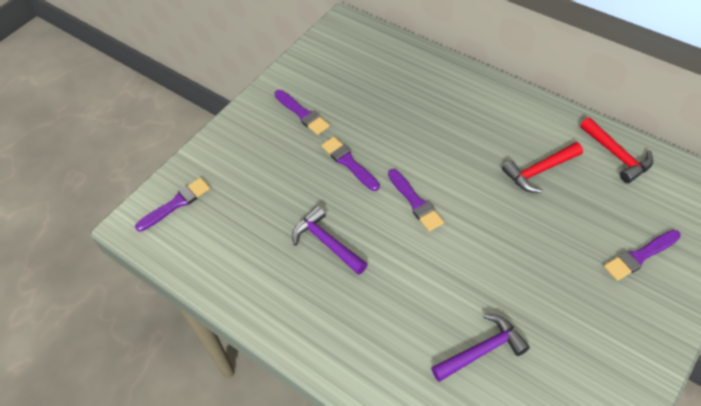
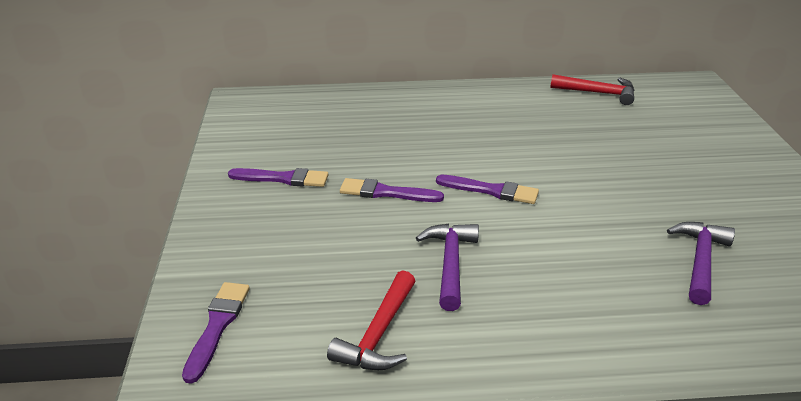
camera: 45 degrees left, 20 degrees down
purple hammer [292,206,367,275] -> purple hammer turned 90 degrees clockwise [416,224,479,311]
red hammer [502,142,583,193] -> red hammer moved to [327,270,415,370]
purple brush [604,230,681,281] -> none

